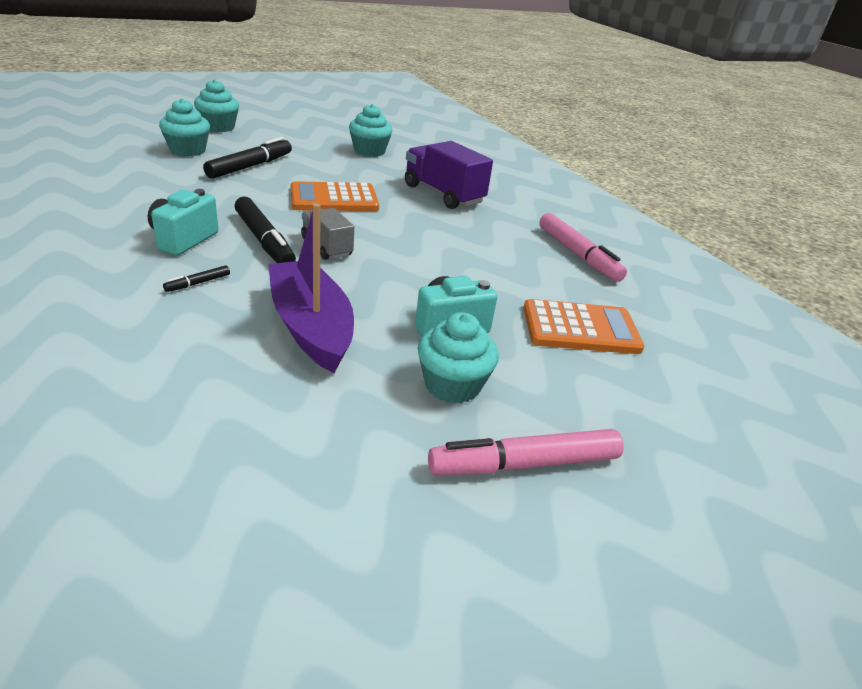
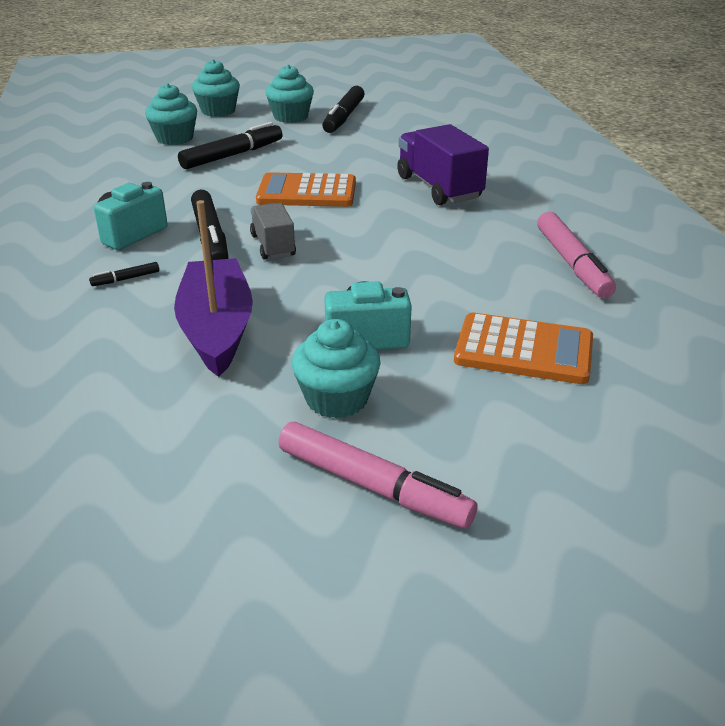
camera: 20 degrees right, 0 degrees up
turquoise cupcake [349,104,393,157] -> turquoise cupcake moved to [265,64,314,123]
pink marker [428,429,624,475] -> pink marker turned 150 degrees counterclockwise [278,422,477,529]
none -> black marker [322,86,364,133]

